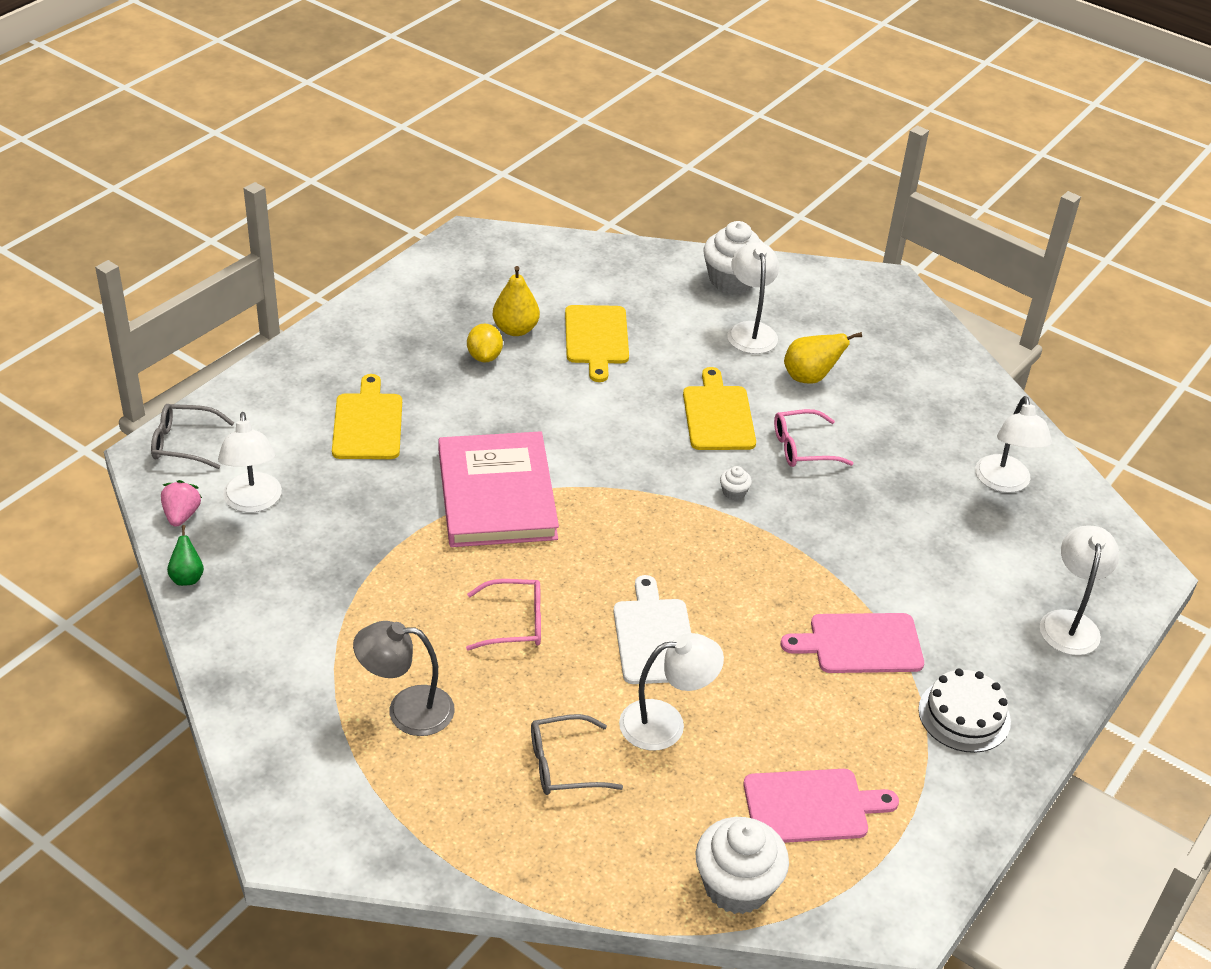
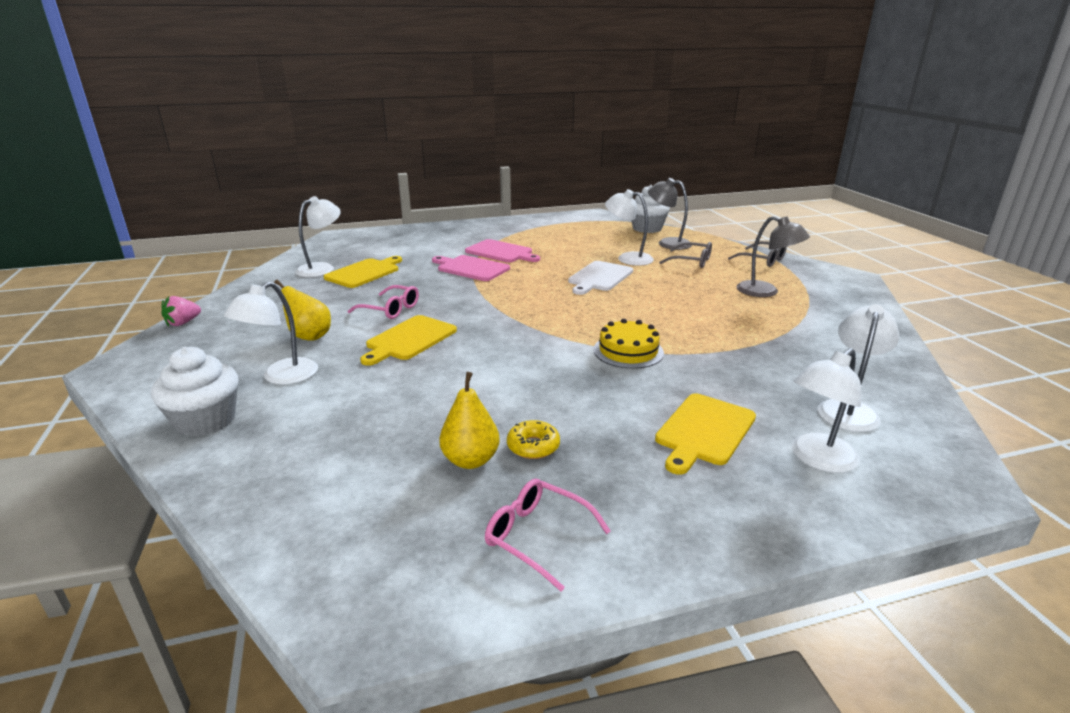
camera: 140 degrees left, 15 degrees down
grey glasses [151,404,234,469] -> grey glasses moved to [728,241,787,267]
pink strawberry [161,480,202,527] -> pink strawberry moved to [162,296,201,327]
green pear [167,525,204,586] -> none
pink book [438,431,559,547] -> yellow cake [593,319,664,369]
pink glasses [466,579,541,651] -> pink glasses moved to [485,479,611,592]
yellow lemon [467,323,503,362] -> yellow donut [507,420,560,459]
yellow cutting board [565,305,629,382] -> yellow cutting board moved to [324,256,402,288]
white cupcake [720,466,752,500] -> none
pink cutting board [744,769,899,843] -> pink cutting board moved to [432,255,510,281]
white cake [918,669,1011,753] -> none
white lamp [1040,526,1120,655] -> white lamp moved to [792,348,861,473]
none -> grey lamp [648,178,692,250]

